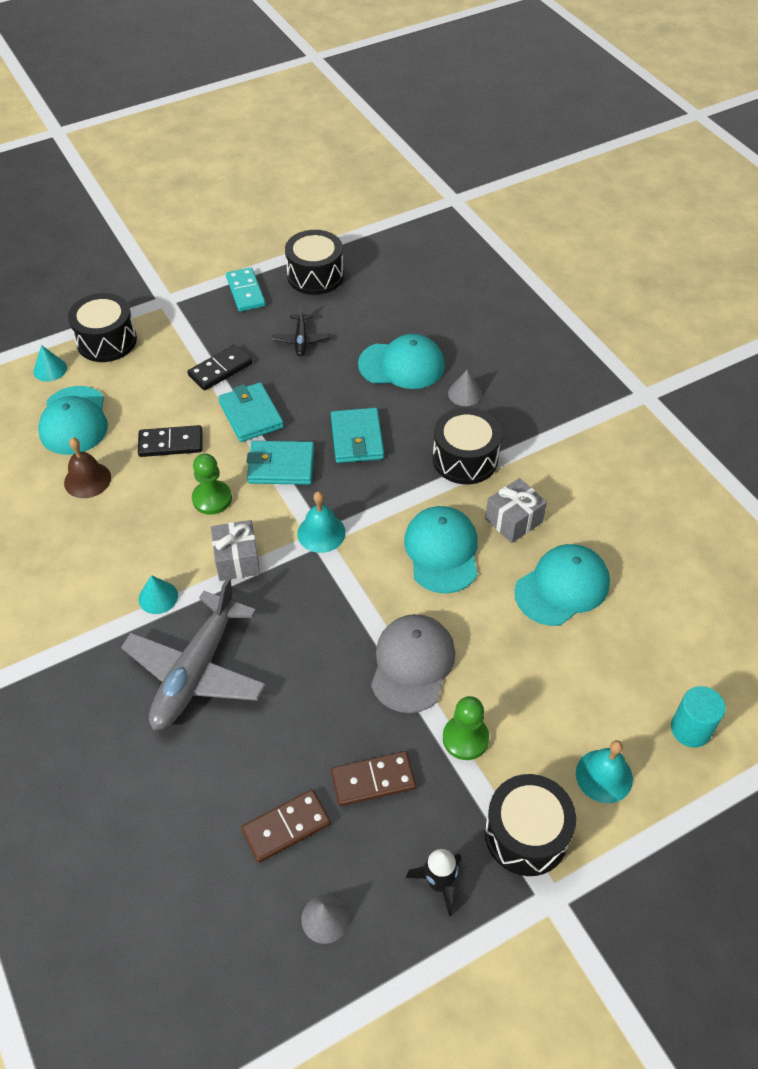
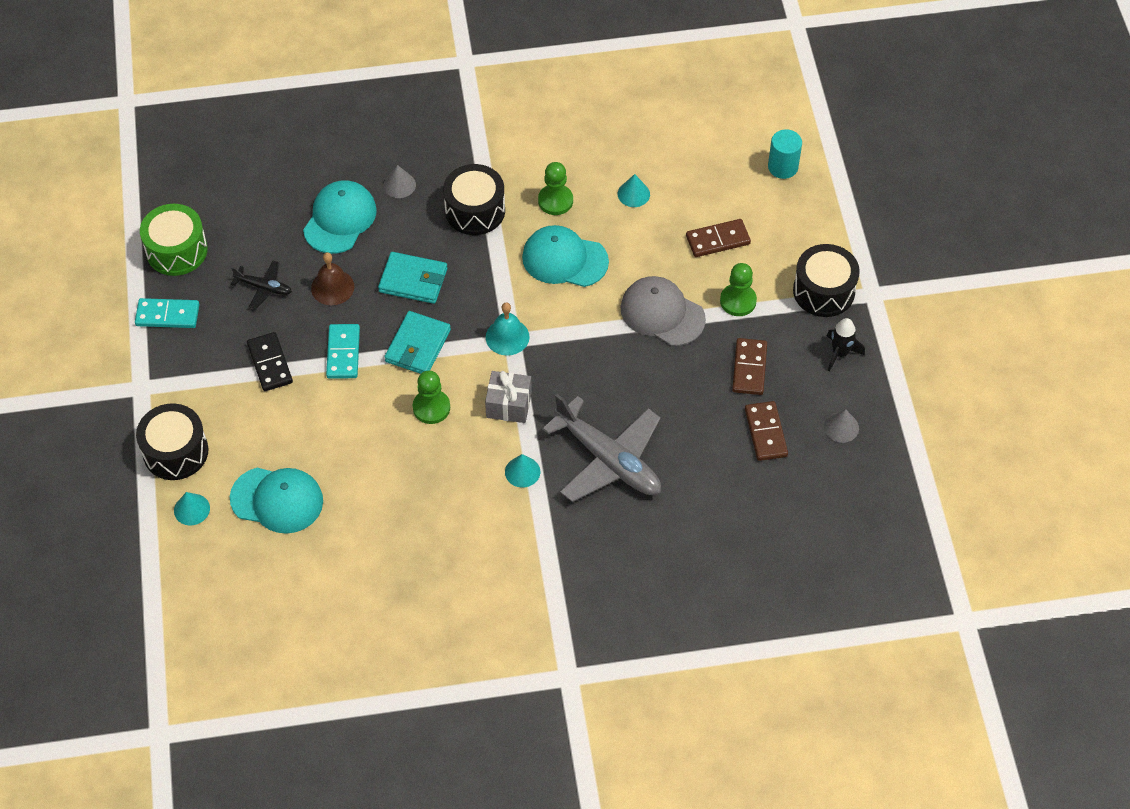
camera: 70 degrees left, 5 degrees up
brown bell [64,437,111,498] -> brown bell moved to [311,252,354,305]
black domino [138,425,202,457] -> none
turquoise wallet [218,382,284,442] -> turquoise domino [326,324,360,379]
black drum [285,230,344,295] -> green drum [140,204,208,276]
grey gift [485,478,547,543] -> green pawn [538,162,573,215]
turquoise cap [514,544,610,626] -> turquoise cone [618,174,650,207]
turquoise bell [576,740,633,803] -> none
none -> brown domino [686,219,751,257]

